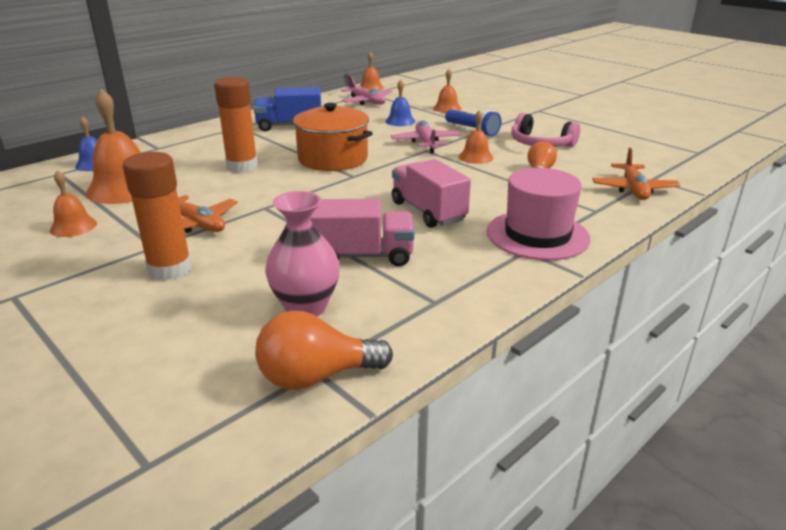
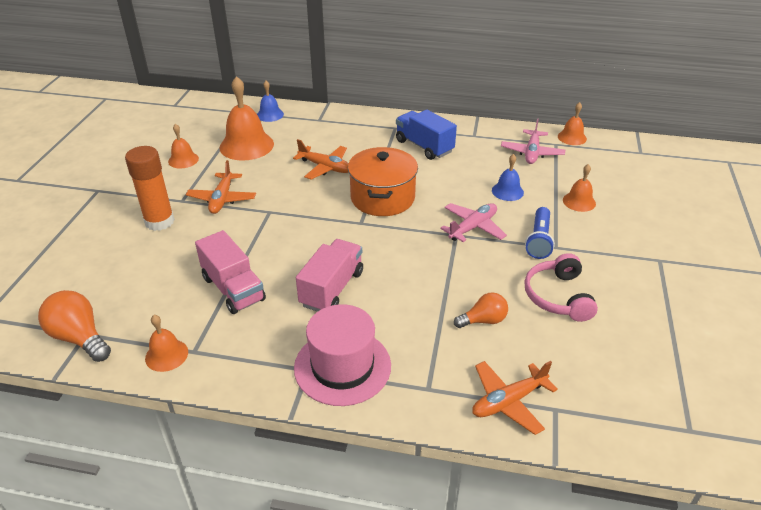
camera: 55 degrees right, 10 degrees up
orange glue stick [214,77,258,172] -> orange plane [293,139,348,179]
pink vase [265,191,340,316] -> none
orange bell [459,110,493,164] -> orange bell moved to [145,315,188,372]

